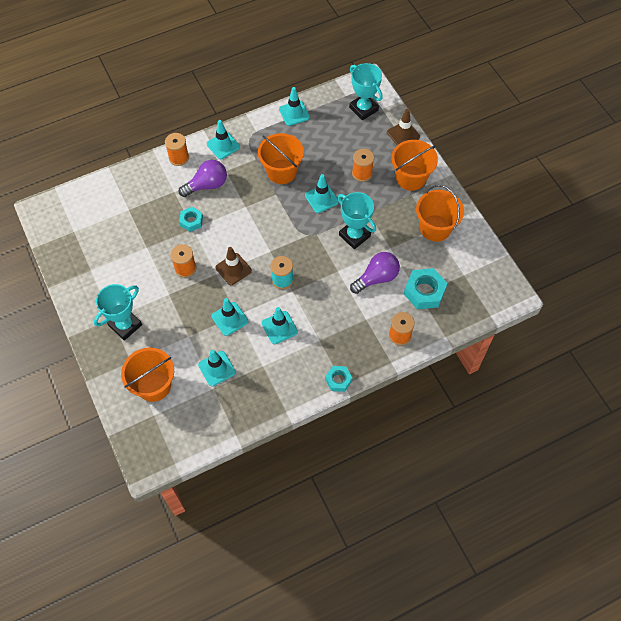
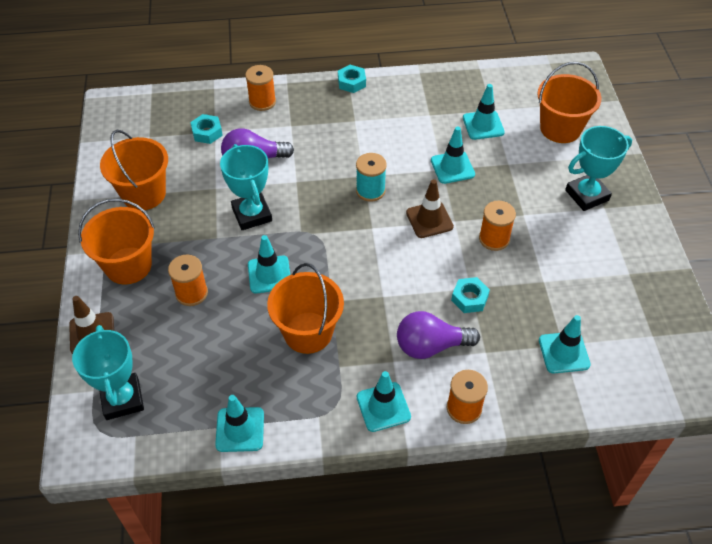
camera: 160 degrees left, 10 degrees down
turquoise traffic cone [262,307,298,344] -> turquoise traffic cone moved to [539,315,591,374]
turquoise nut [404,268,448,309] -> turquoise nut [190,114,223,144], size x0.60

